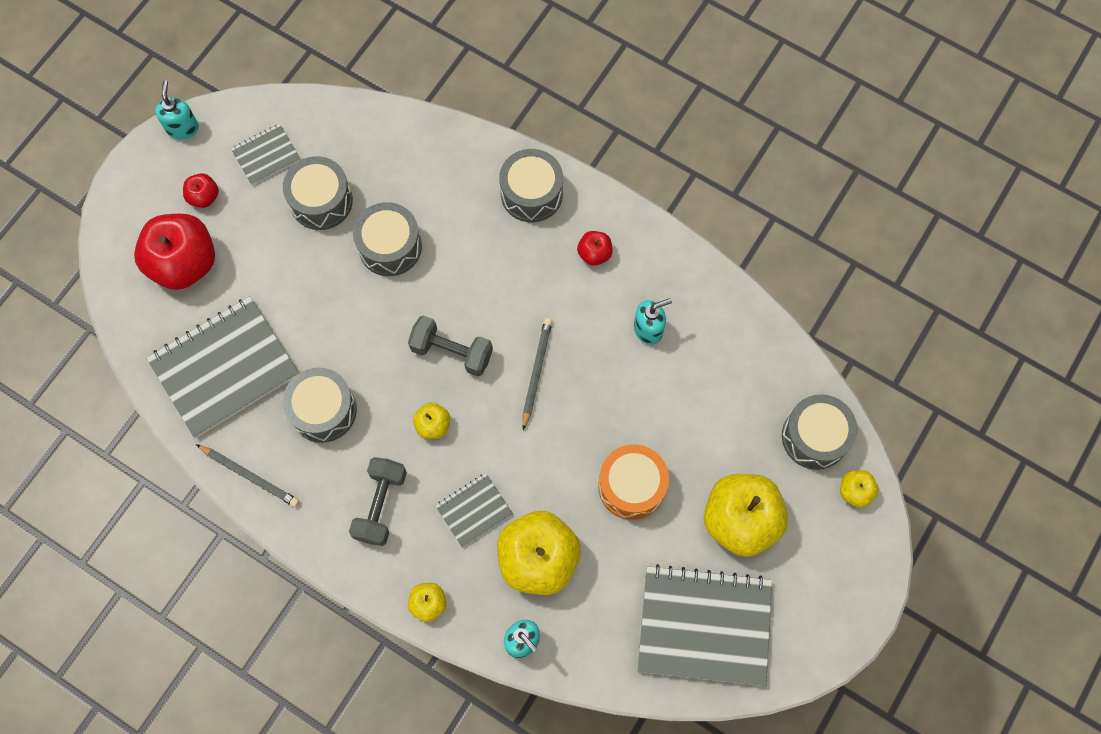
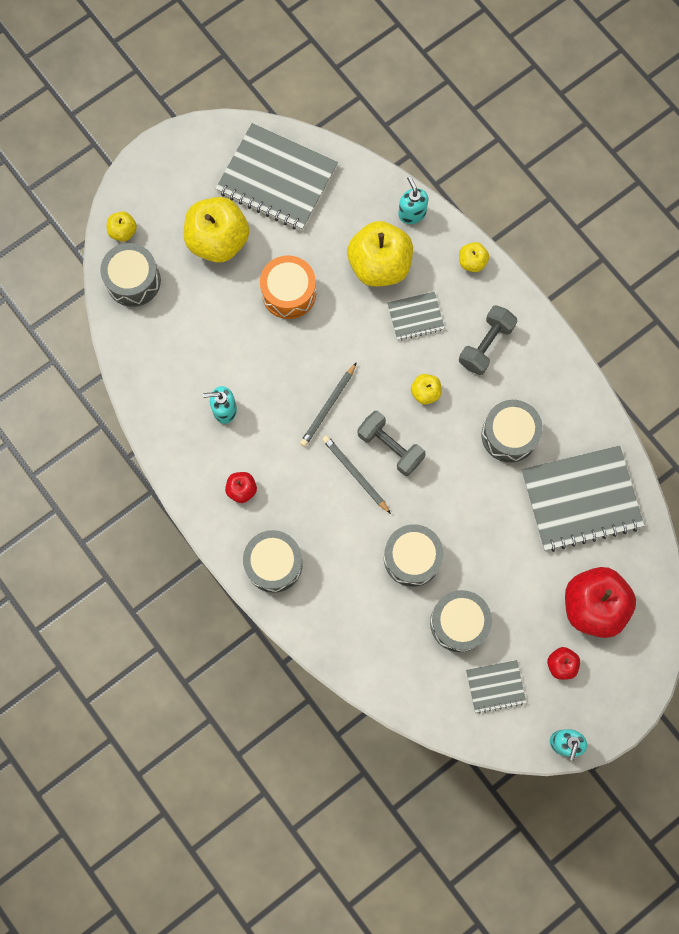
camera: 160 degrees left, 5 degrees up
grey pencil [196,444,300,507] -> grey pencil moved to [322,435,391,514]

